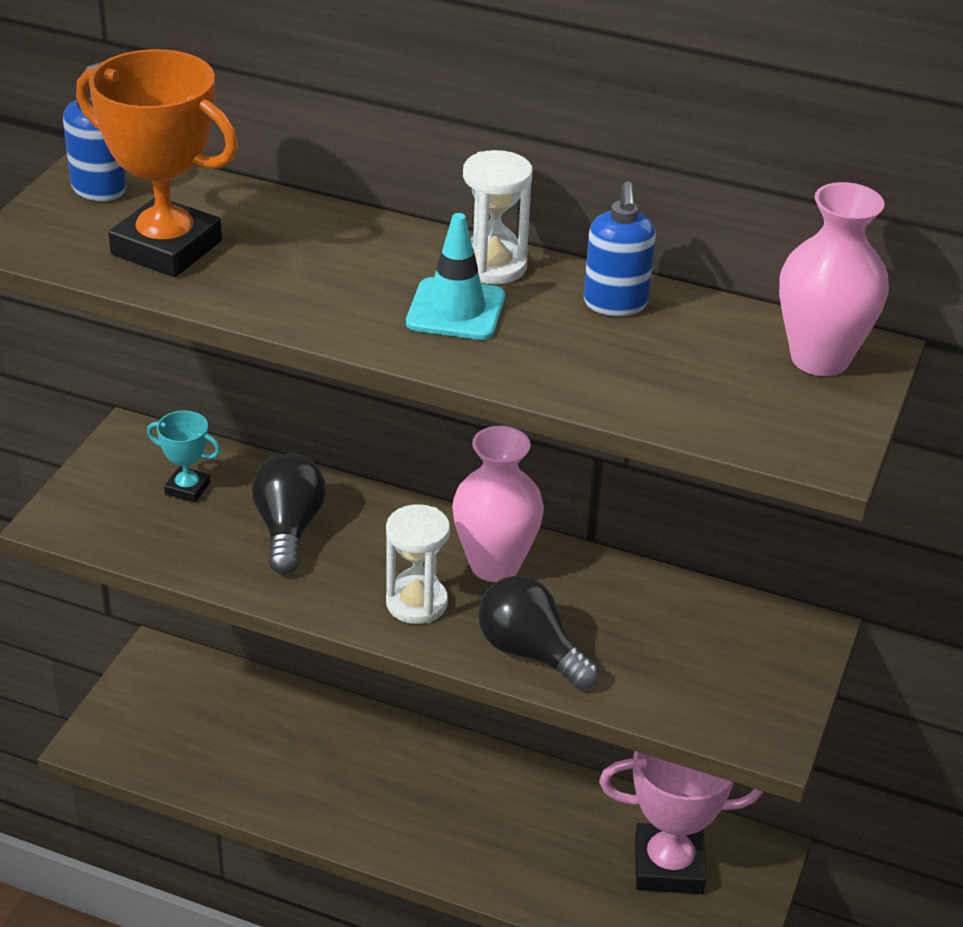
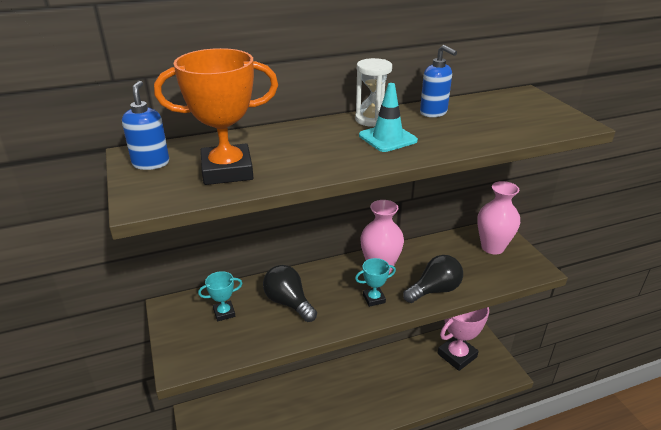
camera: 40 degrees left, 5 degrees down
white hourglass [386,504,450,624] -> turquoise trophy [355,258,396,307]
black light bulb [478,576,599,690] -> black light bulb turned 150 degrees clockwise [403,255,463,303]
pink vase [779,182,889,376] -> pink vase moved to [477,181,520,255]

